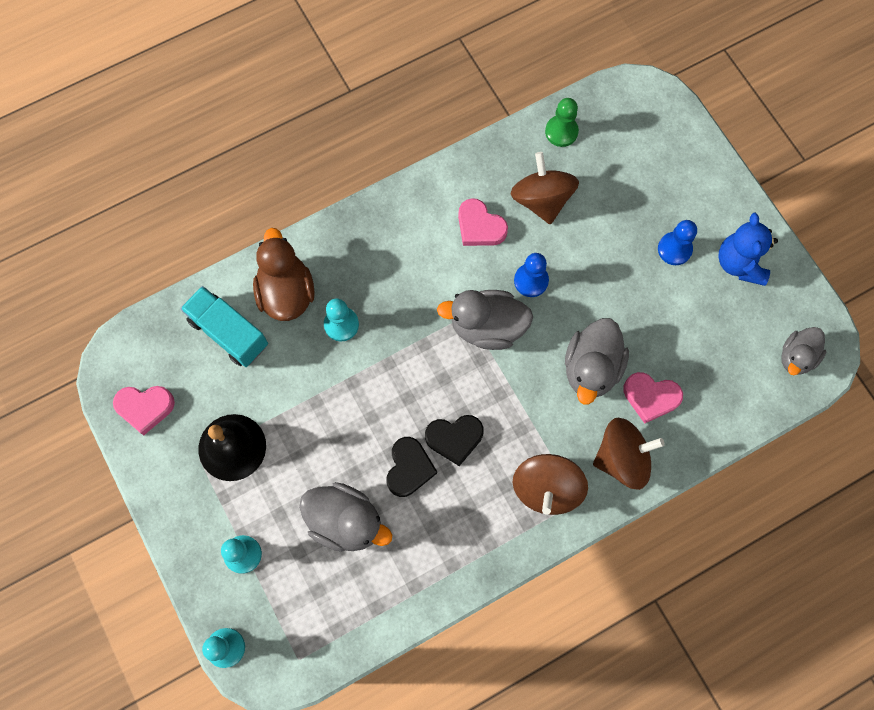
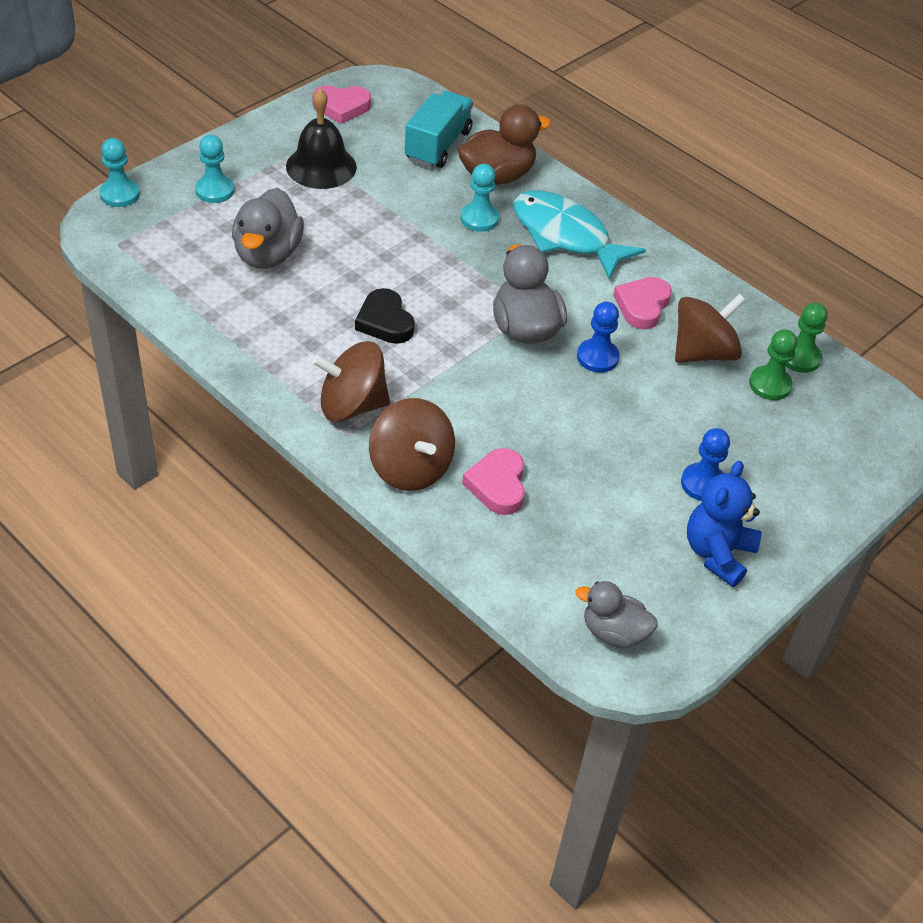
camera: 70 degrees right, 25 degrees down
pink heart [113,386,175,435] -> pink heart turned 75 degrees counterclockwise [312,85,371,124]
black heart [386,437,437,497] -> none
grey duck [565,318,629,405] -> none
blue teddy bear [718,213,778,286] -> blue teddy bear turned 45 degrees counterclockwise [687,461,762,587]
none -> turquoise fish [514,190,646,280]
none -> green pawn [749,329,797,400]

